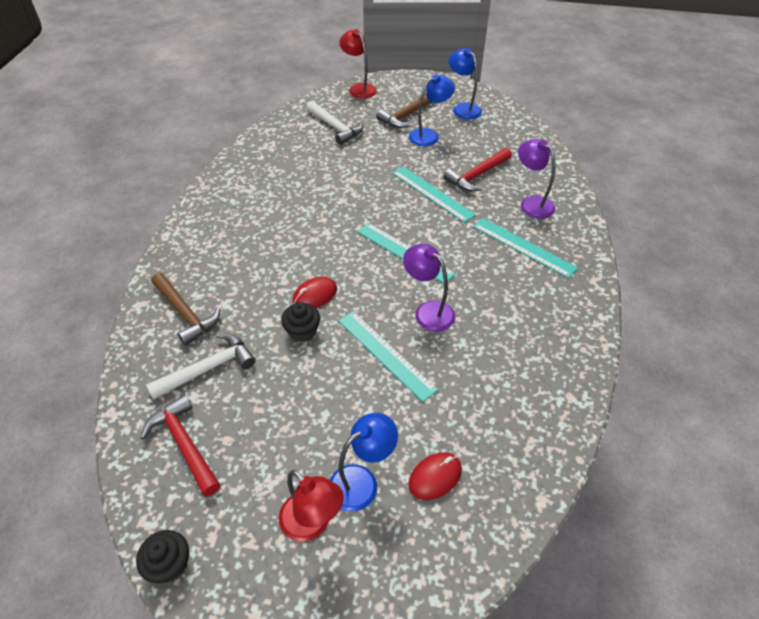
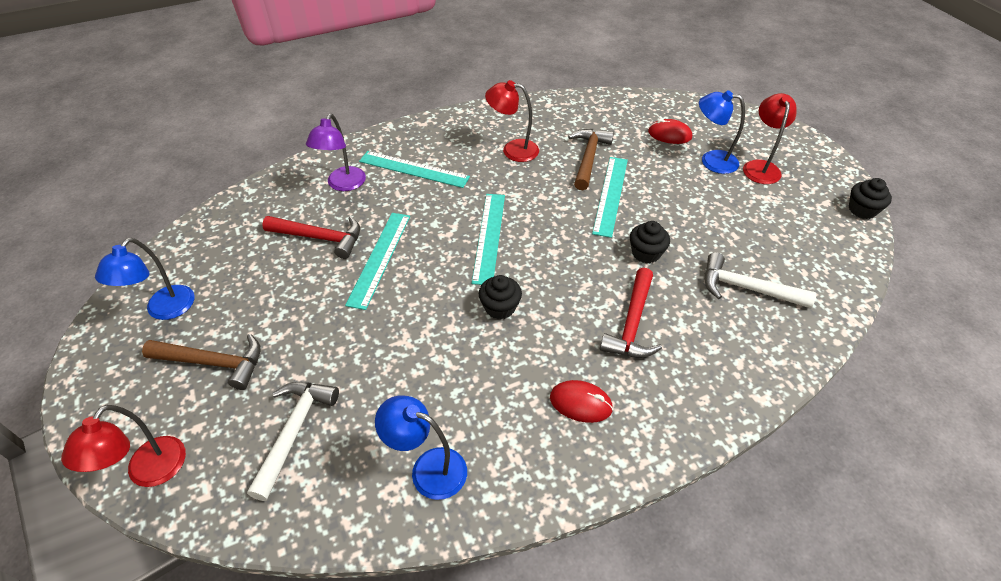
camera: 125 degrees left, 0 degrees up
red hammer [140,394,220,497] -> red hammer moved to [600,268,662,358]
brown hammer [151,273,221,346] -> brown hammer moved to [568,129,614,190]
red mouse [293,277,337,308] -> red mouse moved to [550,380,613,423]
purple lamp [403,244,455,332] -> none
blue lamp [409,74,455,146] -> blue lamp moved to [375,396,467,500]
turquoise ruler [473,218,578,278] -> turquoise ruler turned 75 degrees counterclockwise [359,151,470,188]
none -> black cupcake [479,275,522,320]
none -> red lamp [485,80,539,162]

